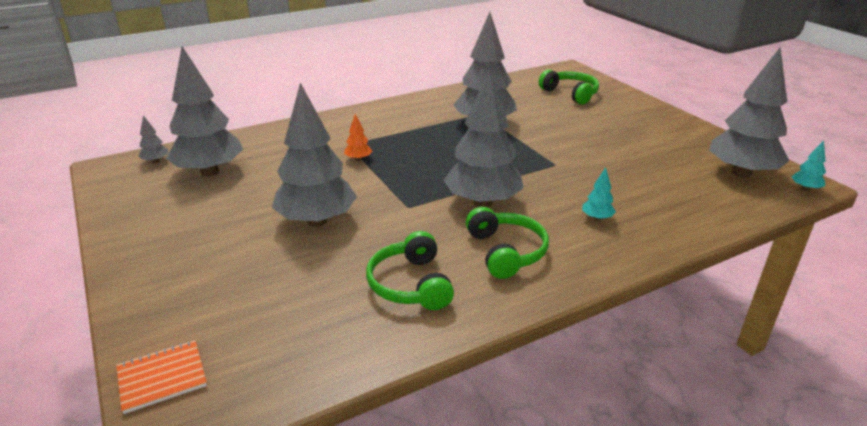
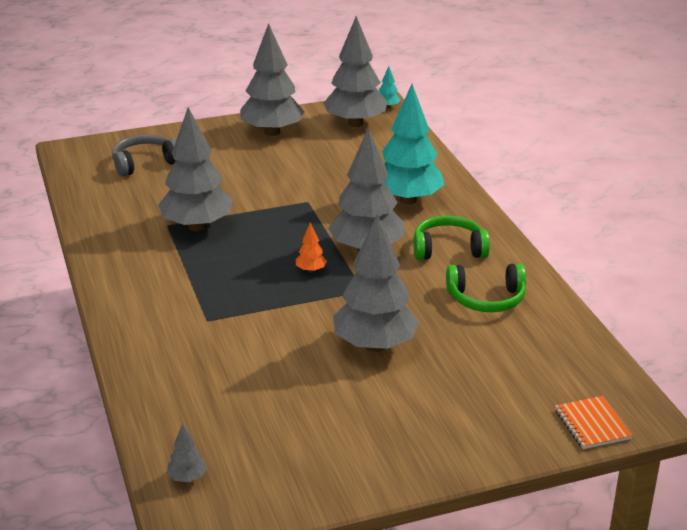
camera: 80 degrees left, 0 degrees up
grey tree [166,46,243,176] -> grey tree moved to [240,23,305,136]
orange tree [344,114,372,161] -> orange tree moved to [296,223,327,273]
green headphones [539,69,599,105] -> grey headphones [112,135,176,177]
turquoise tree [582,167,616,221] -> turquoise tree [382,84,445,205], size x2.47

